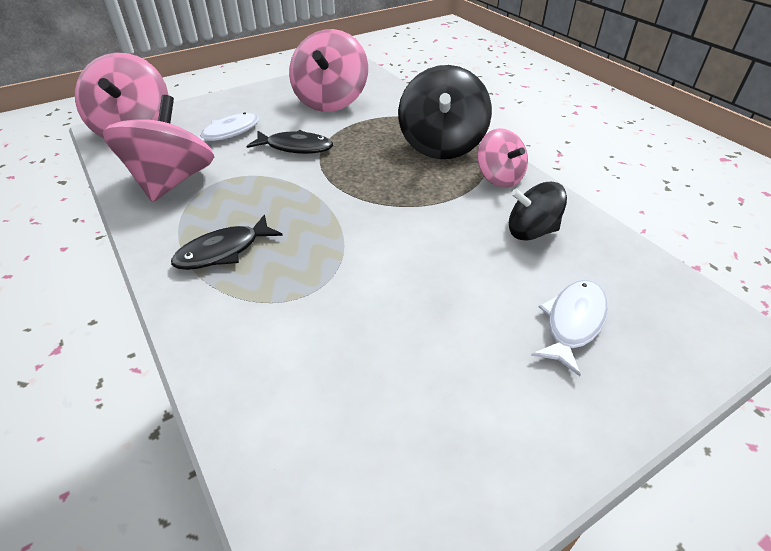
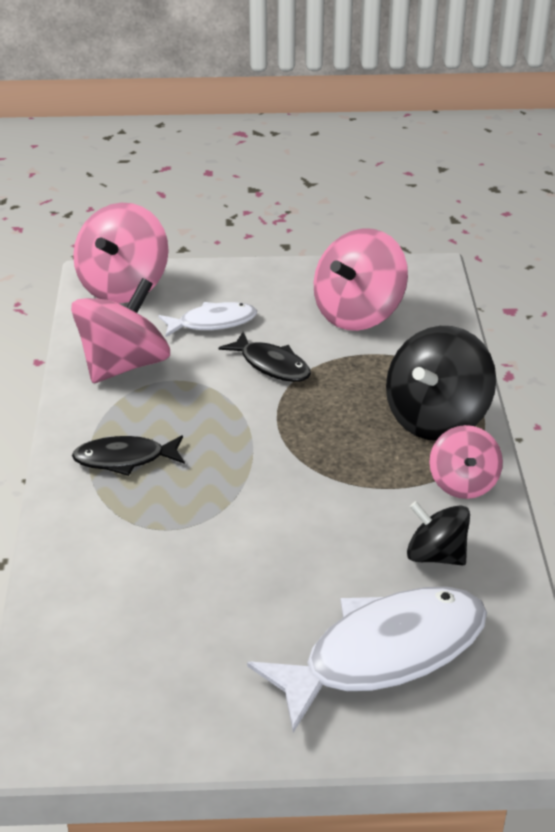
camera: 30 degrees right, 5 degrees down
white fish [531,280,608,377] -> white fish [247,587,487,733], size x1.89

